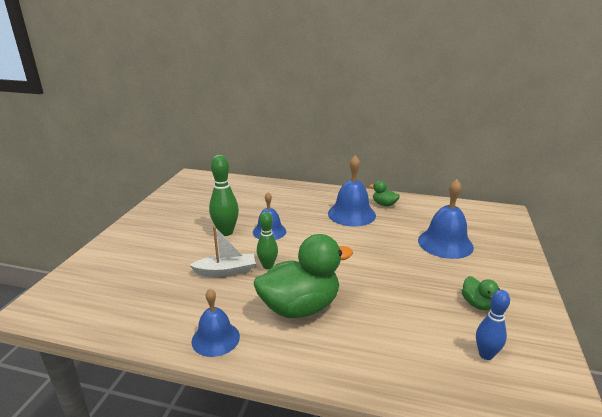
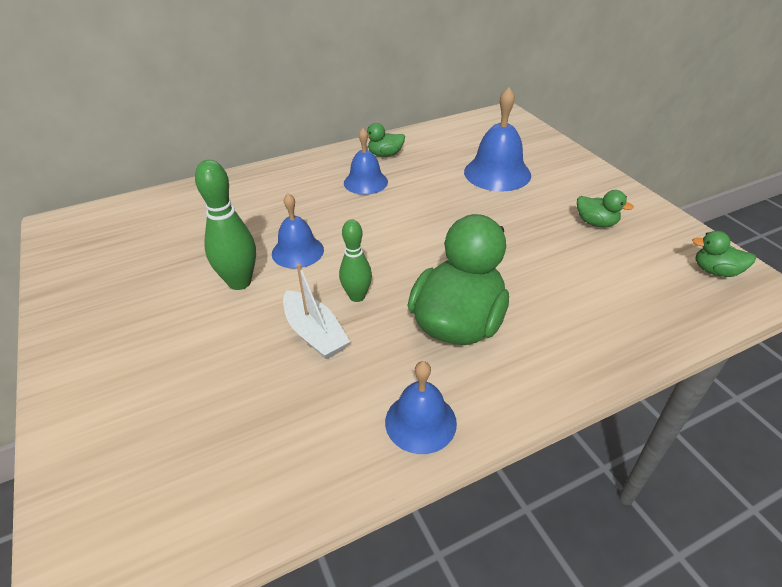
camera: 40 degrees left, 15 degrees up
white boat [189,226,255,277] -> white boat turned 105 degrees clockwise [283,264,350,359]
blue bell [328,155,376,226] -> blue bell [344,128,388,195], size x0.66
blue bowling pin [476,290,510,360] -> none
none -> green duck [692,231,756,277]

